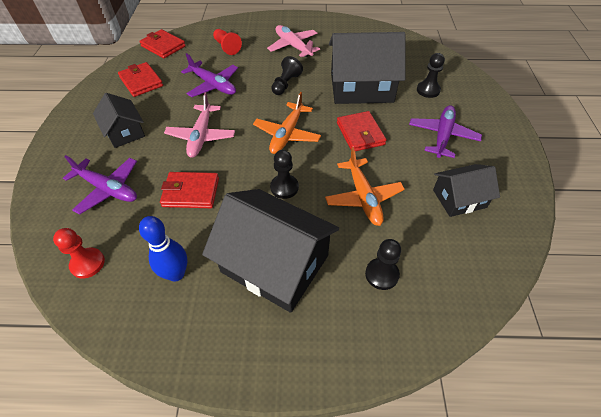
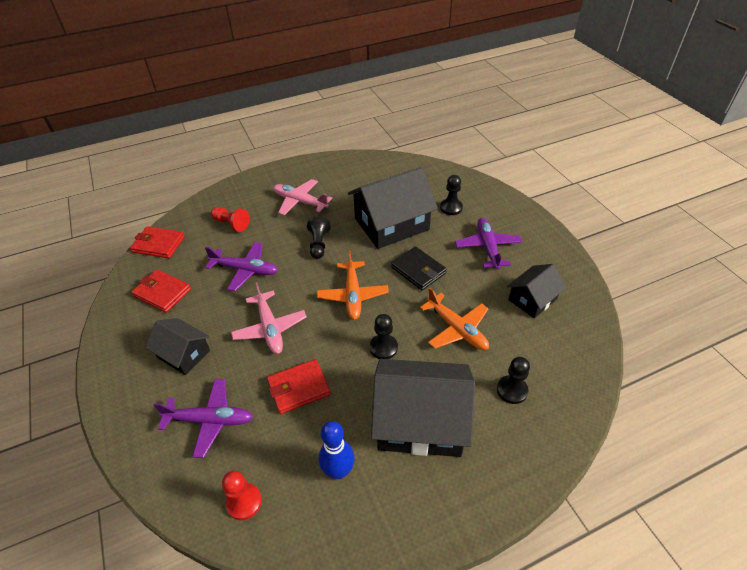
camera: 25 degrees left, 5 degrees down
red wallet [337,111,386,151] -> black wallet [391,246,447,290]

